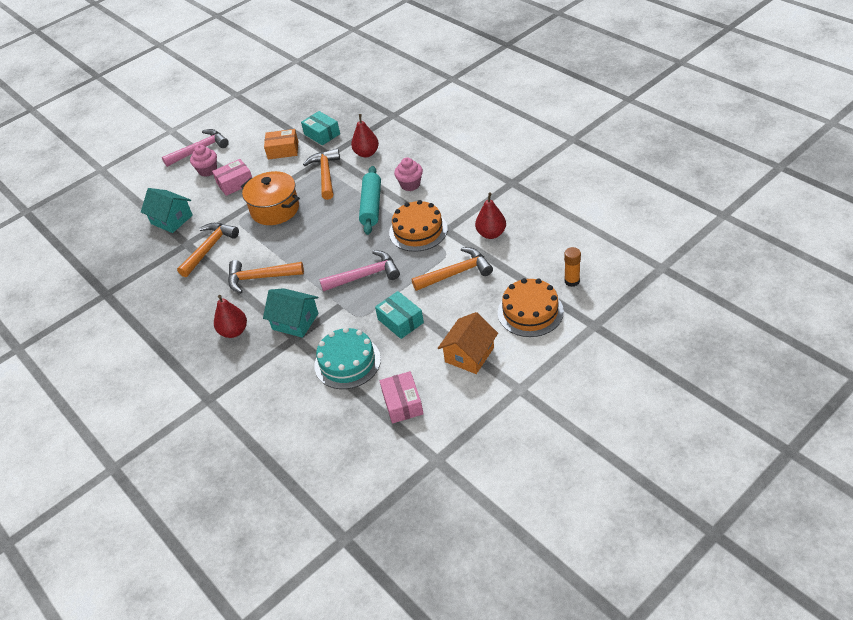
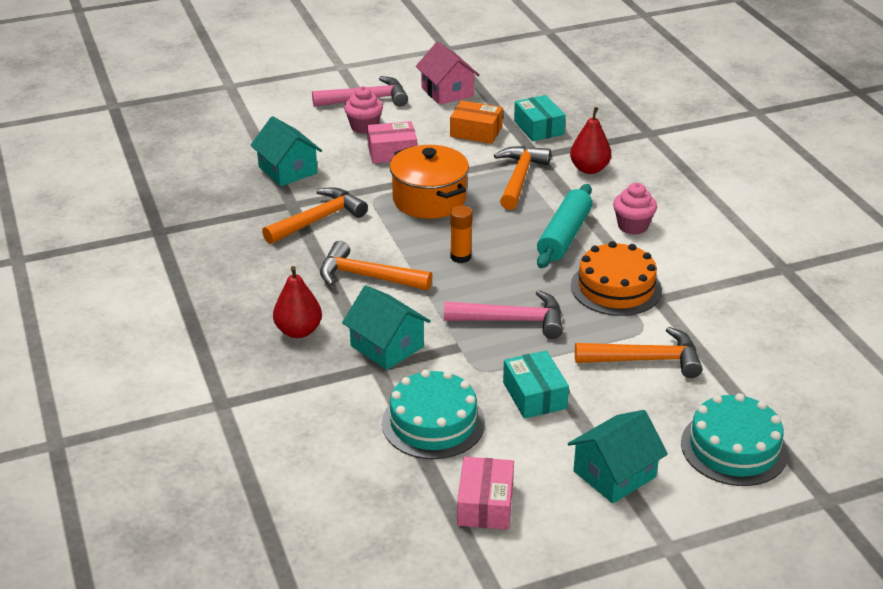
camera: 15 degrees right, 10 degrees down
orange house [438,312,498,374] -> turquoise house [568,410,668,504]
red pear [475,192,506,239] -> none
orange cake [498,278,564,337] -> turquoise cake [681,393,788,486]
orange glue stick [564,247,581,287] -> orange glue stick moved to [450,206,472,263]
none -> pink house [416,42,480,105]

